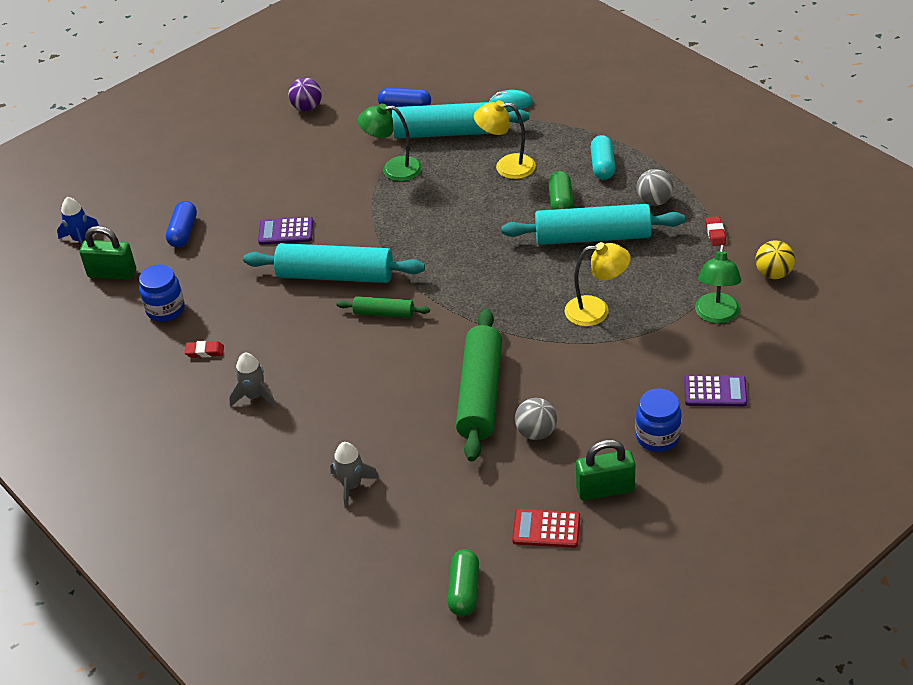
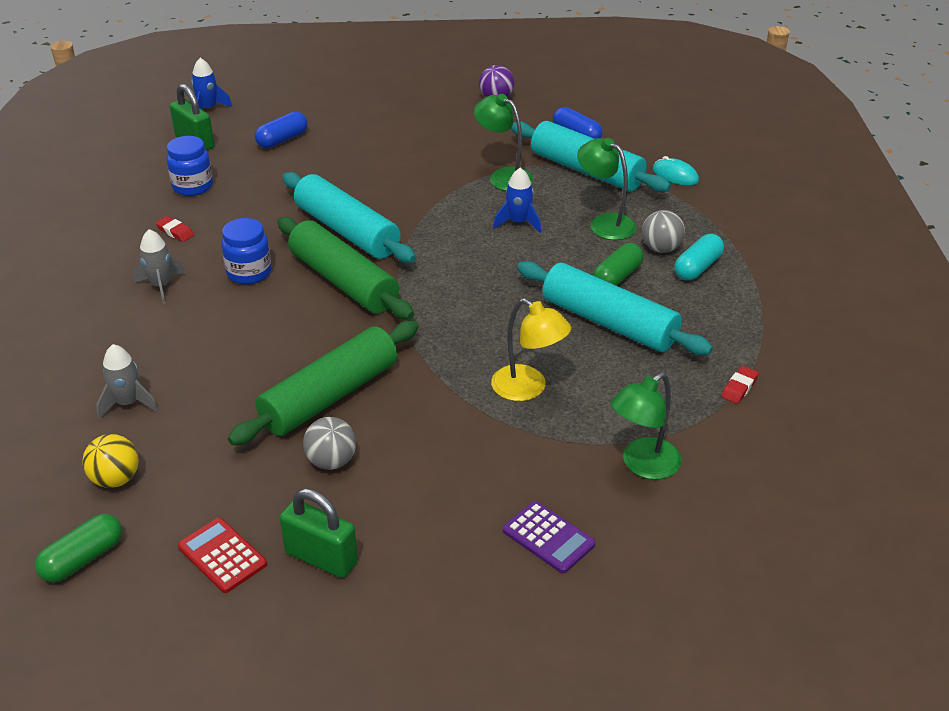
camera: 35 degrees right, 5 degrees down
purple calculator [258,217,313,245] -> none
green rolling pin [336,296,430,318] -> green rolling pin [277,217,414,320], size x1.99
yellow lamp [474,100,536,179] -> green lamp [577,138,636,240]
blue jar [636,388,682,452] -> blue jar moved to [221,218,271,284]
grey ball [637,169,673,206] -> grey ball moved to [642,210,685,253]
yellow ball [755,240,795,279] -> yellow ball moved to [83,434,139,488]
none -> blue rocket [493,168,541,233]

